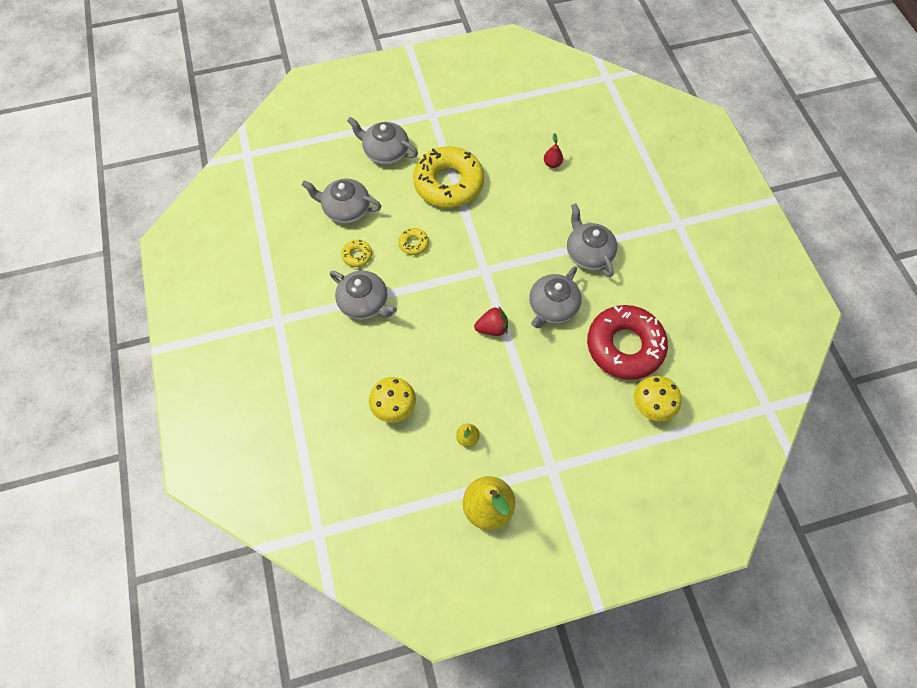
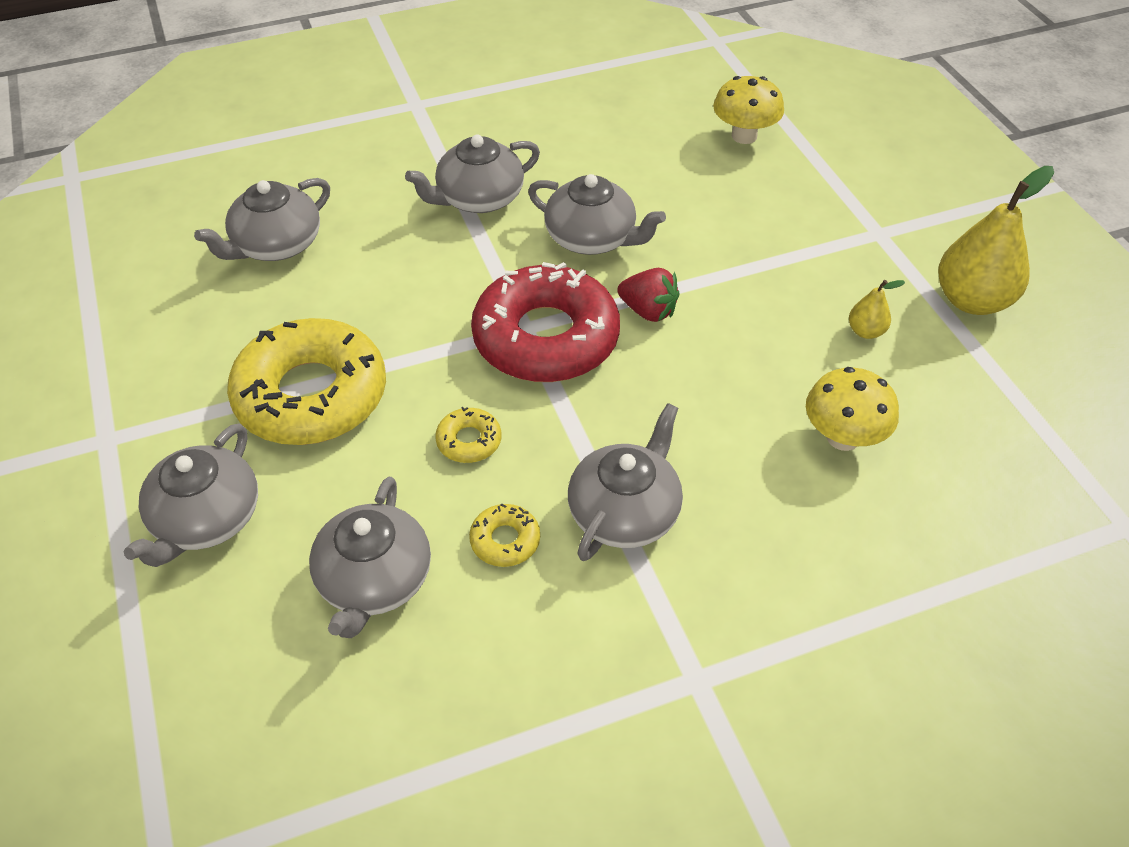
camera: 95 degrees left, 15 degrees down
red strawberry [474,307,508,336] -> red strawberry turned 135 degrees clockwise [617,268,680,322]
red pear [544,133,563,168] -> grey teapot [194,178,330,261]
red donut [587,305,668,380] -> red donut moved to [471,262,620,382]

